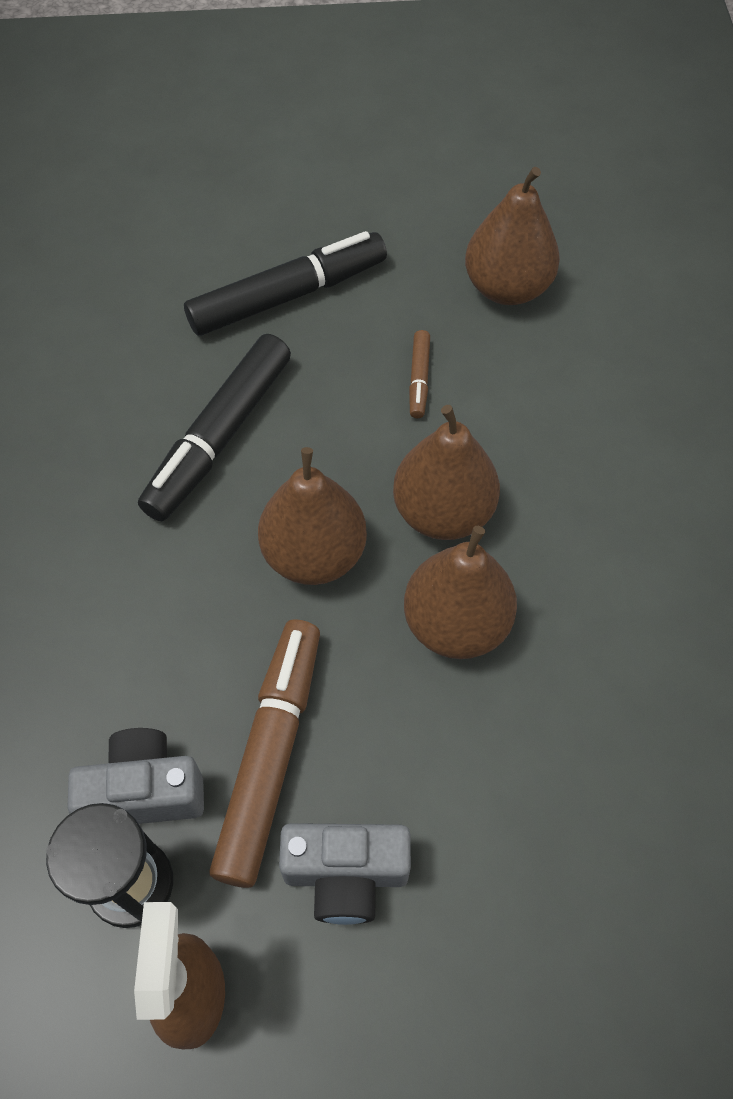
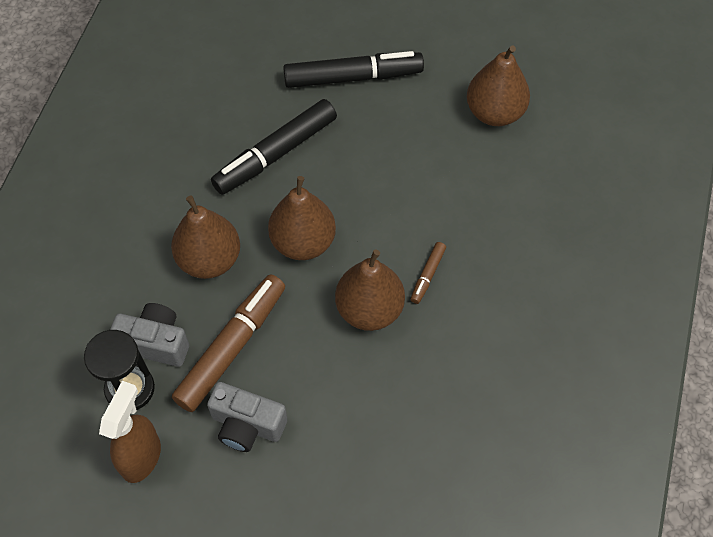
camera: 20 degrees right, 0 degrees up
brown pear [393,405,500,540] -> brown pear moved to [171,196,240,279]
brown marker [409,330,430,418] -> brown marker moved to [410,242,446,304]

